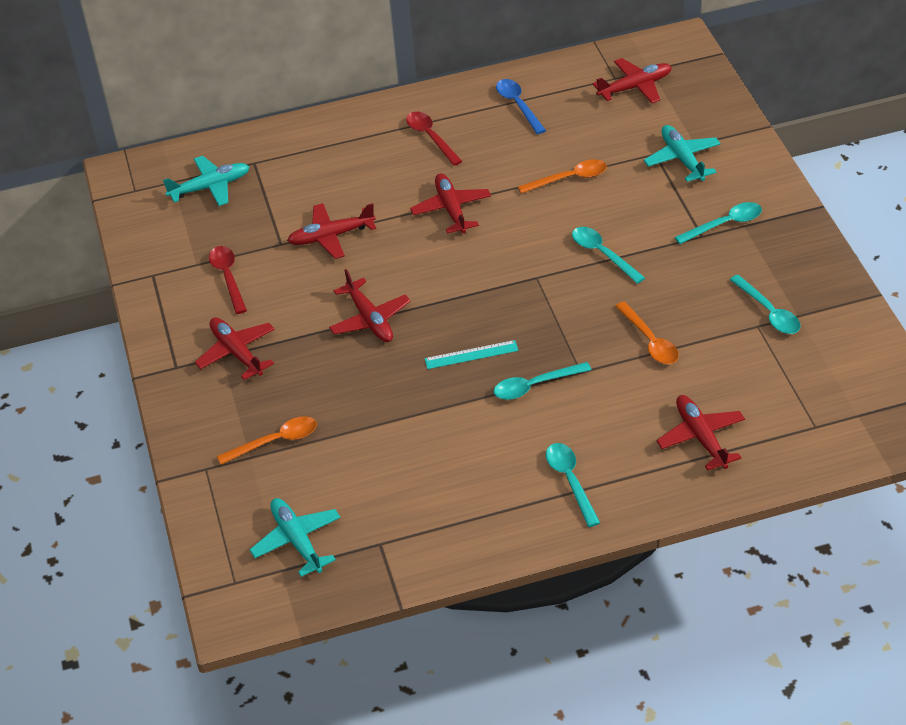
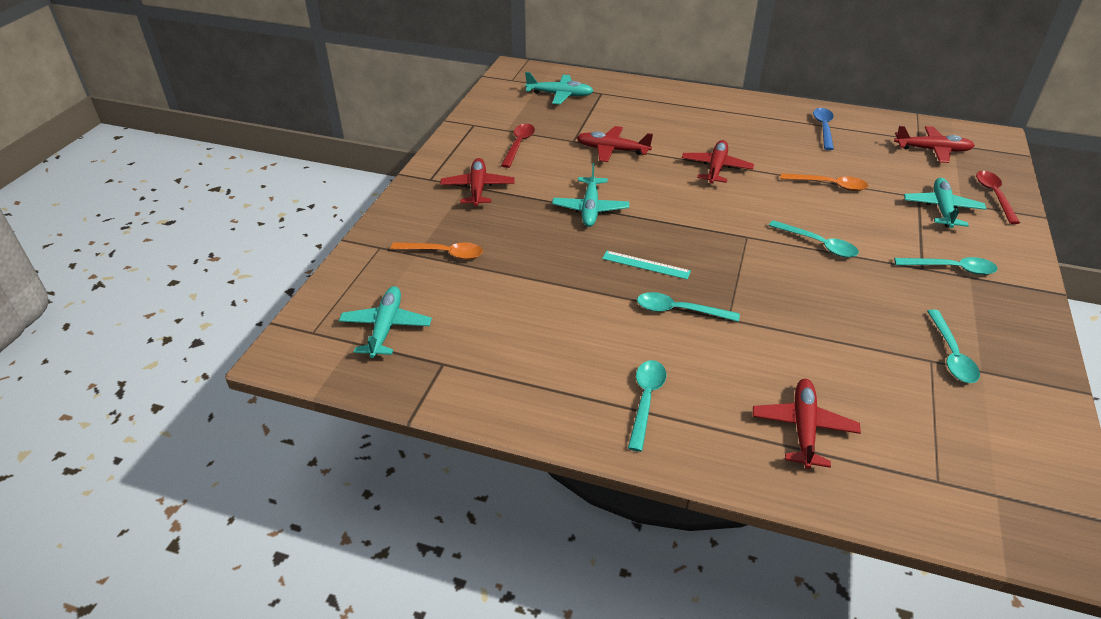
camera: 30 degrees right, 5 degrees down
red plane [329,269,411,342] -> turquoise plane [552,163,629,227]
red spoon [406,112,462,166] -> red spoon moved to [976,171,1020,224]
turquoise spoon [572,227,645,284] -> turquoise spoon turned 135 degrees clockwise [768,220,859,258]
orange spoon [615,302,679,364] -> none

